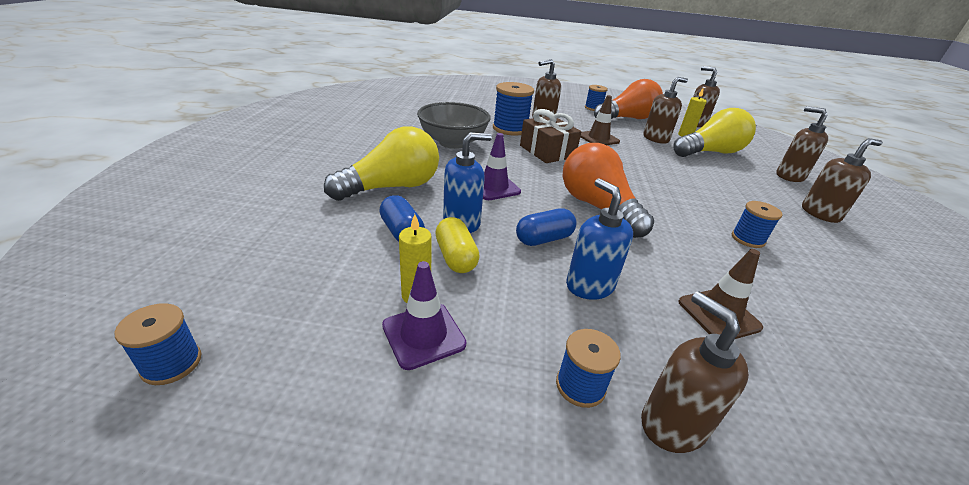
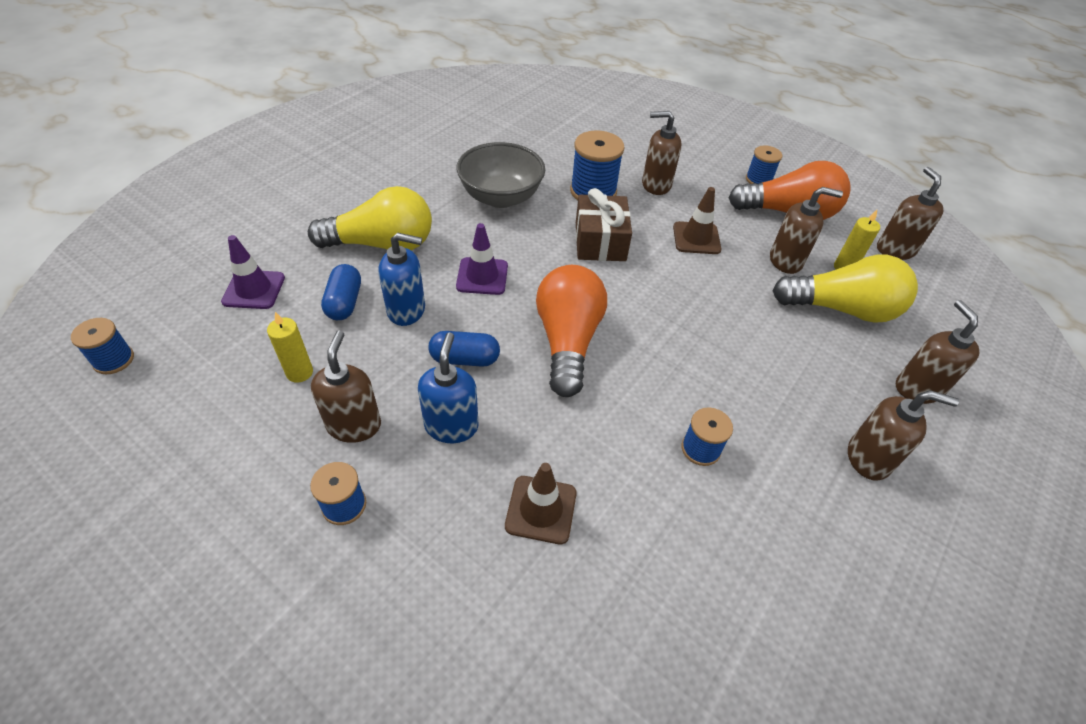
camera: 30 degrees right, 15 degrees up
purple traffic cone [382,261,466,370] -> purple traffic cone moved to [221,235,285,309]
yellow capsule [435,217,480,273] -> none
brown soap dispenser [641,292,749,453] -> brown soap dispenser moved to [311,331,381,443]

